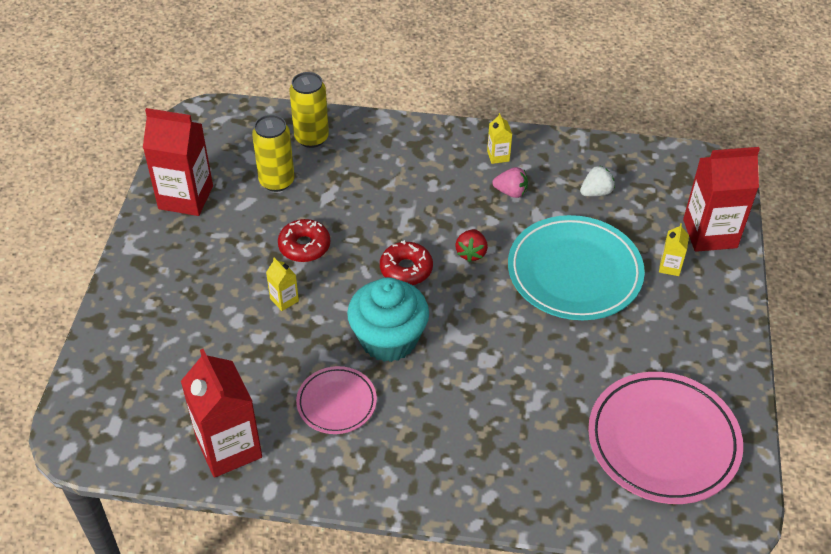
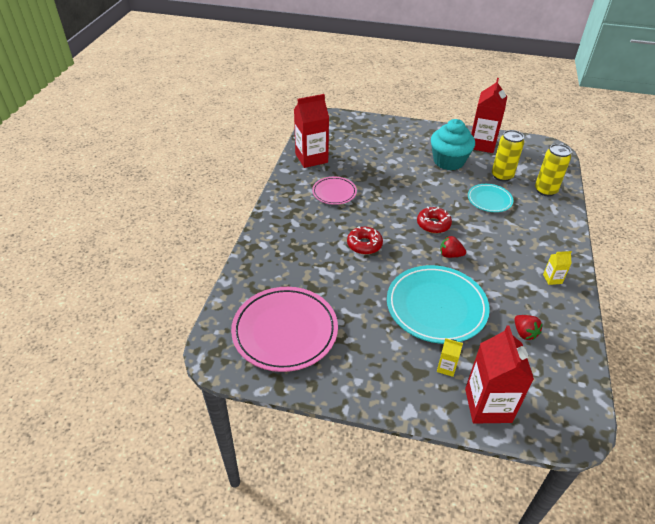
camera: 95 degrees right, 5 degrees down
yellow carton [266,258,299,311] -> none
red donut [278,219,330,262] -> red donut moved to [347,226,383,254]
turquoise cupcake [347,277,429,362] -> turquoise cupcake moved to [431,119,475,171]
pink strawberry [492,167,528,198] -> none
white strawberry [580,165,615,196] -> red strawberry [514,315,543,340]
none -> turquoise plate [468,184,513,212]

